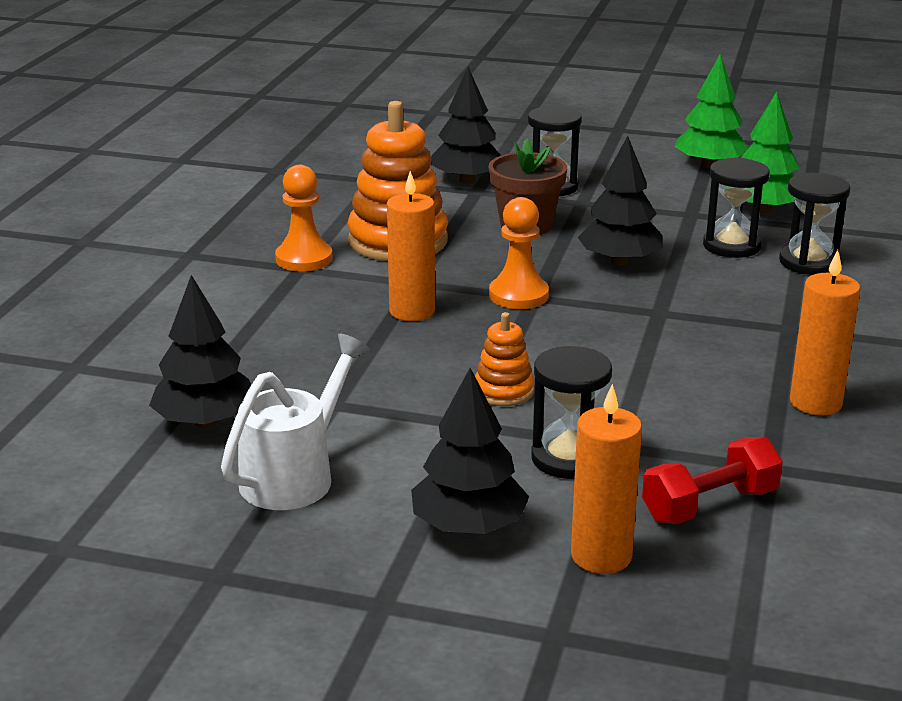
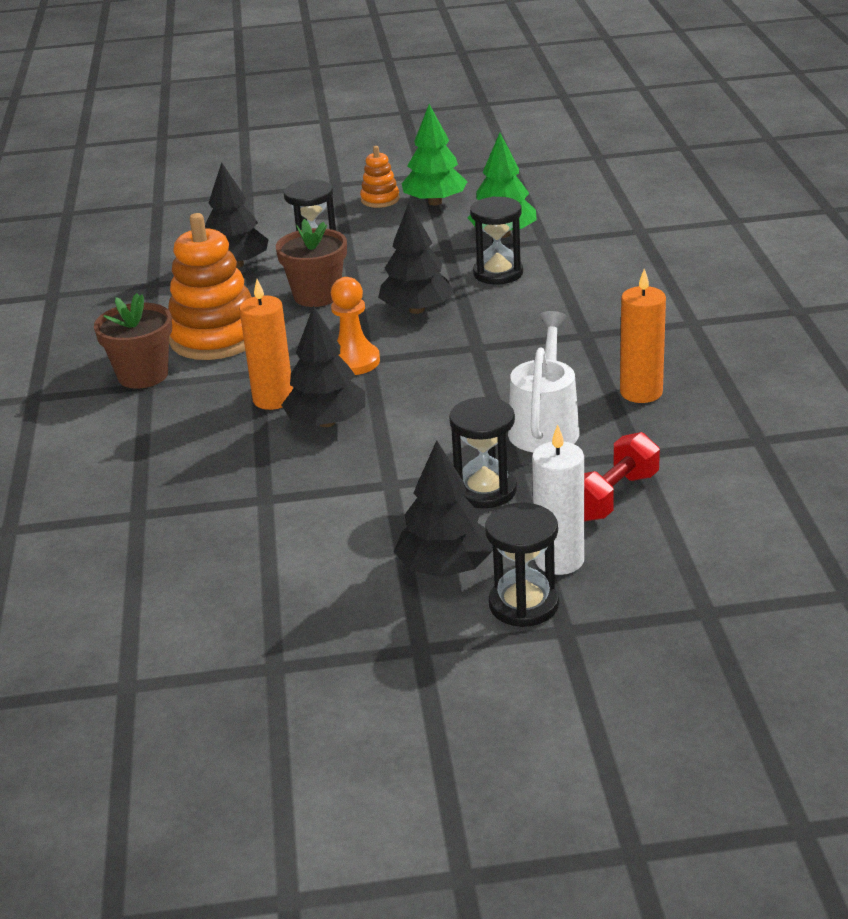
camera: 20 degrees left, 5 degrees up
black tree [149,275,251,428] -> black tree moved to [282,306,365,427]
white watering can [221,334,370,510] -> white watering can moved to [508,311,580,452]
orange pawn [275,165,333,272] -> brown flower pot [94,293,172,389]
orange stacking toy [475,312,534,406] -> orange stacking toy moved to [360,146,400,208]
orange candle [571,384,642,574] -> white candle [532,425,584,575]
black hourglass [779,173,850,275] -> black hourglass moved to [485,503,559,627]

